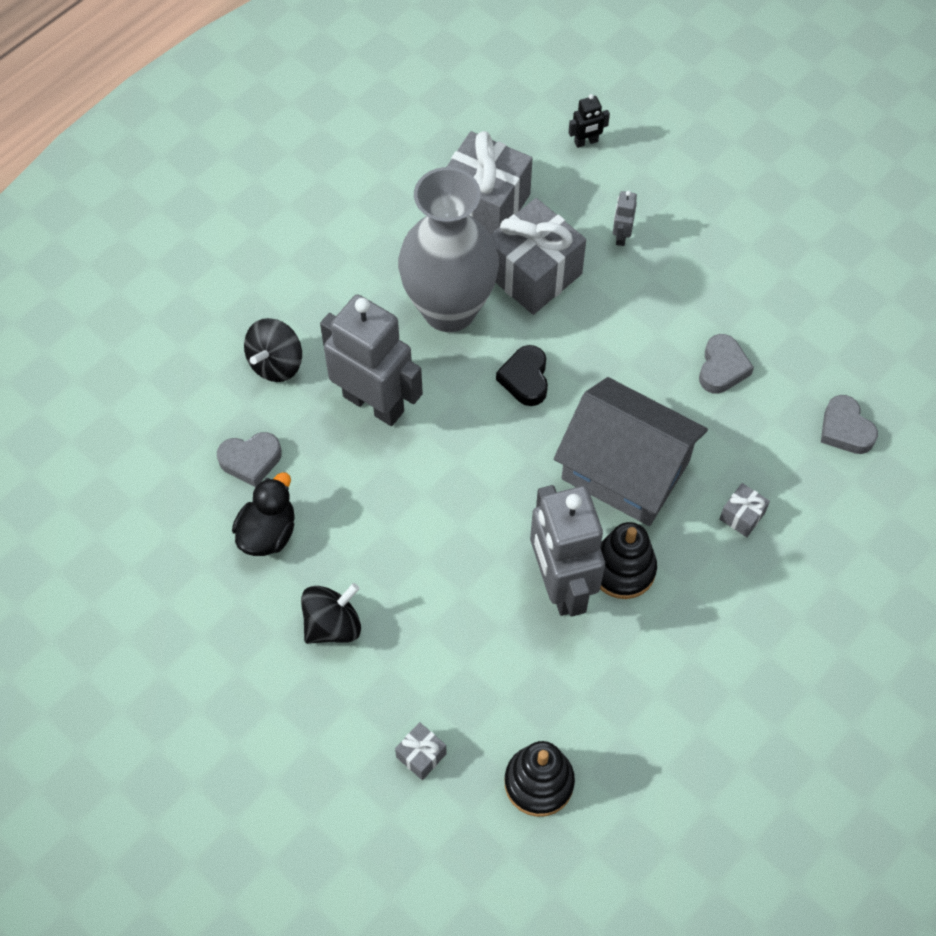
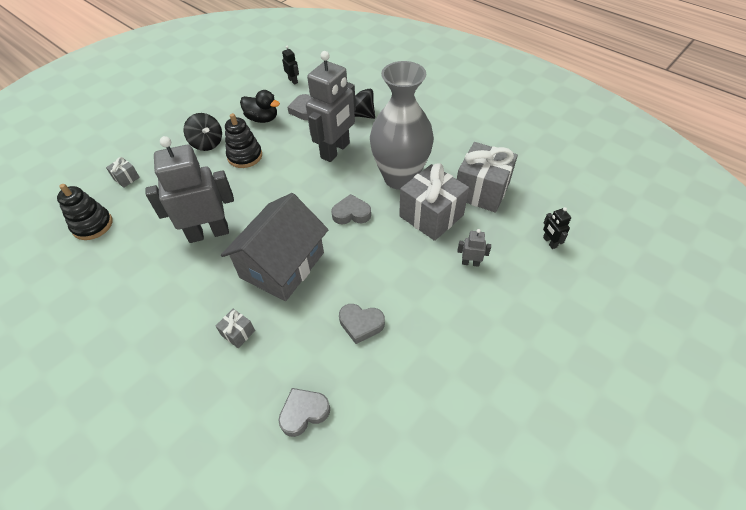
camera: 90 degrees right, 10 degrees down
black heart [496,345,548,406] -> grey heart [331,194,371,224]
black stacking toy [600,522,657,599] -> black stacking toy moved to [225,113,262,168]
none -> black robot [282,45,299,85]

